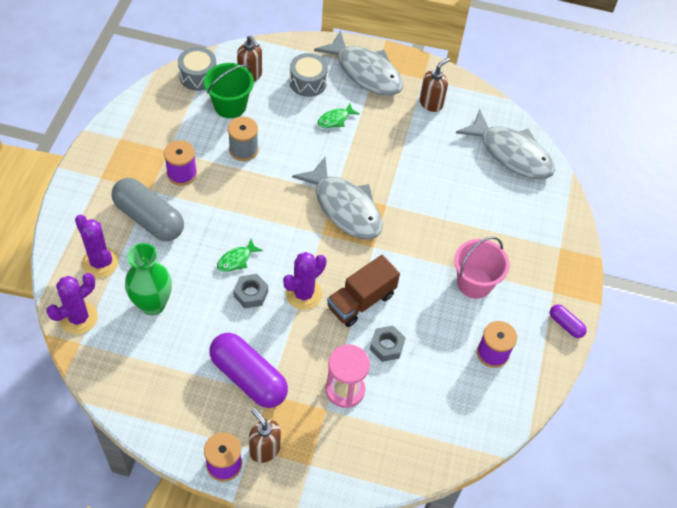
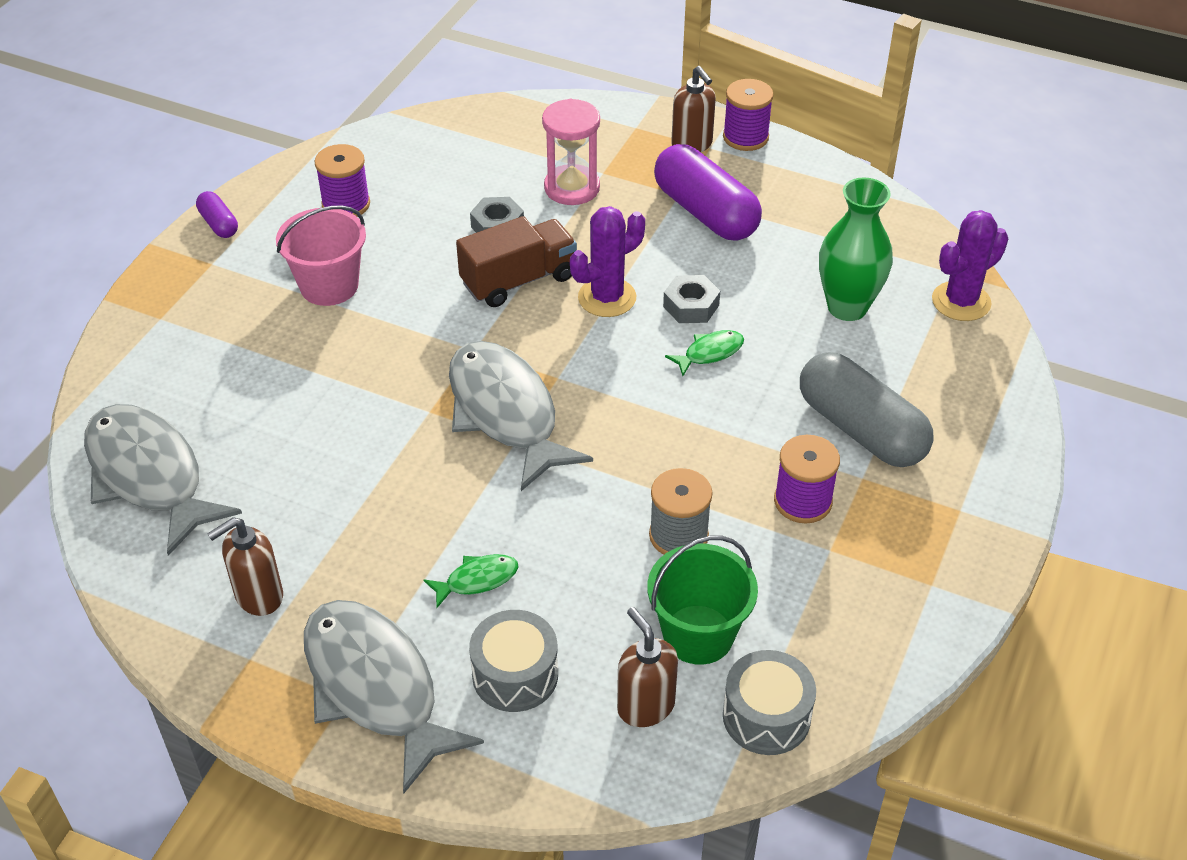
camera: 165 degrees left, 10 degrees down
purple cactus [75,215,119,278] -> none

